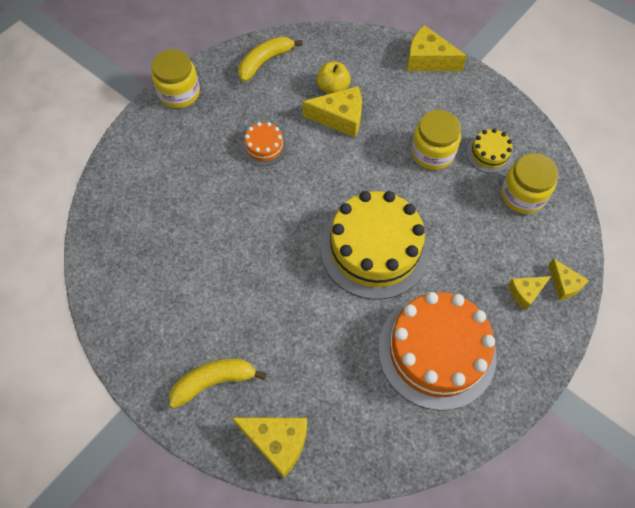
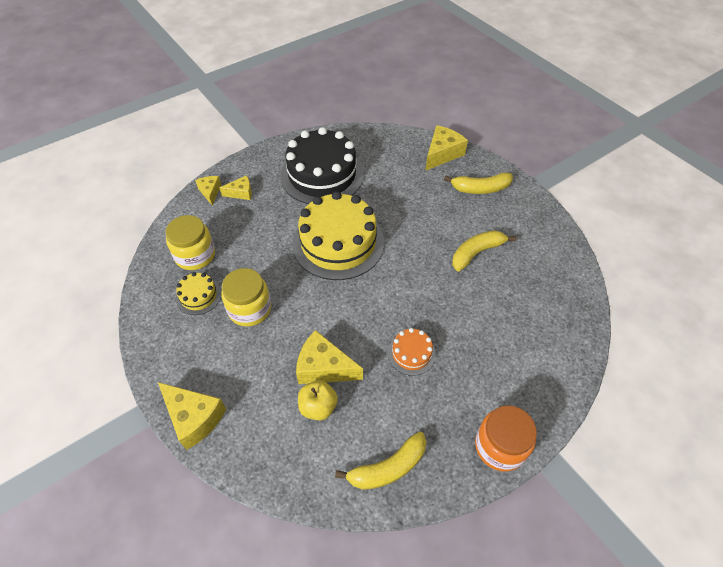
camera: 165 degrees left, 10 degrees down
yellow jar [151,49,200,108] -> orange jar [475,405,537,471]
yellow cheese [232,418,307,478] -> yellow cheese turned 90 degrees clockwise [425,125,468,171]
orange cake [378,292,497,411] -> black cake [281,127,364,204]
none -> yellow banana [452,230,516,271]

